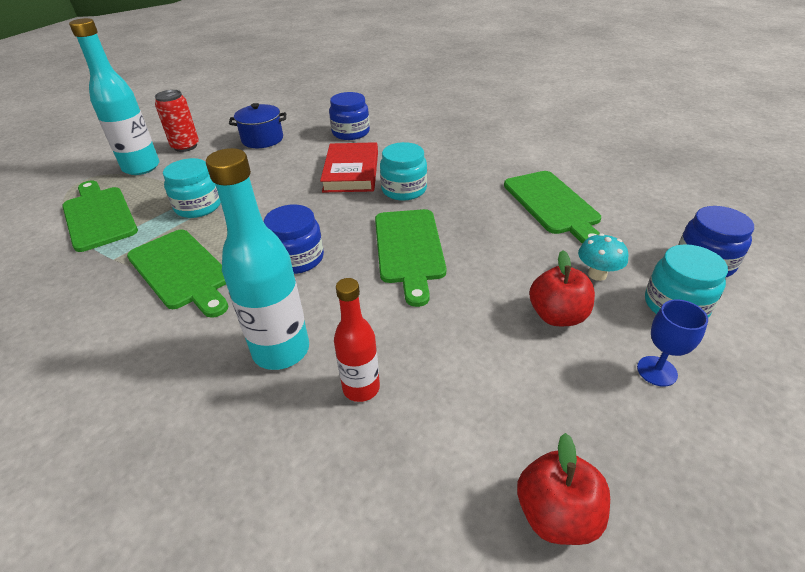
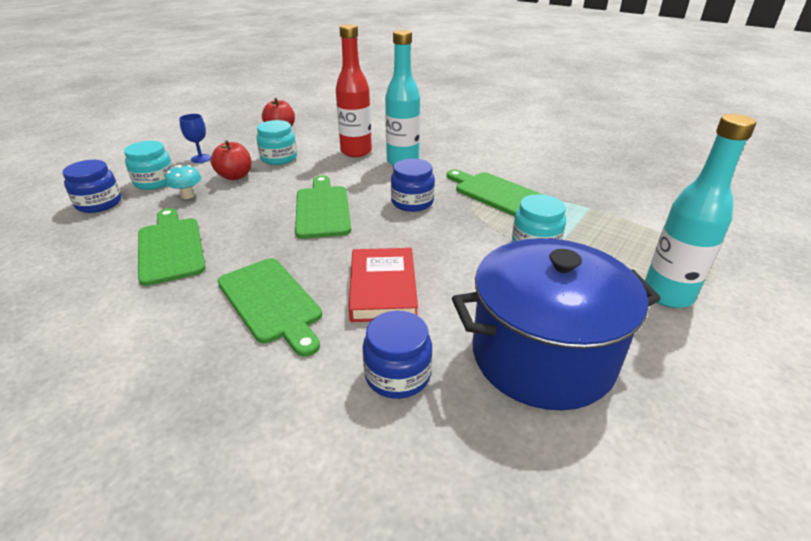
camera: 175 degrees right, 5 degrees down
green cutting board [62,181,138,252] -> green cutting board moved to [218,258,322,357]
red can [155,90,199,152] -> none
blue pot [229,103,286,148] -> blue pot [452,238,661,411], size x2.05
red bottle [334,278,380,402] -> red bottle [336,24,372,157], size x1.65
turquoise jar [380,142,427,201] -> turquoise jar moved to [256,120,297,165]

